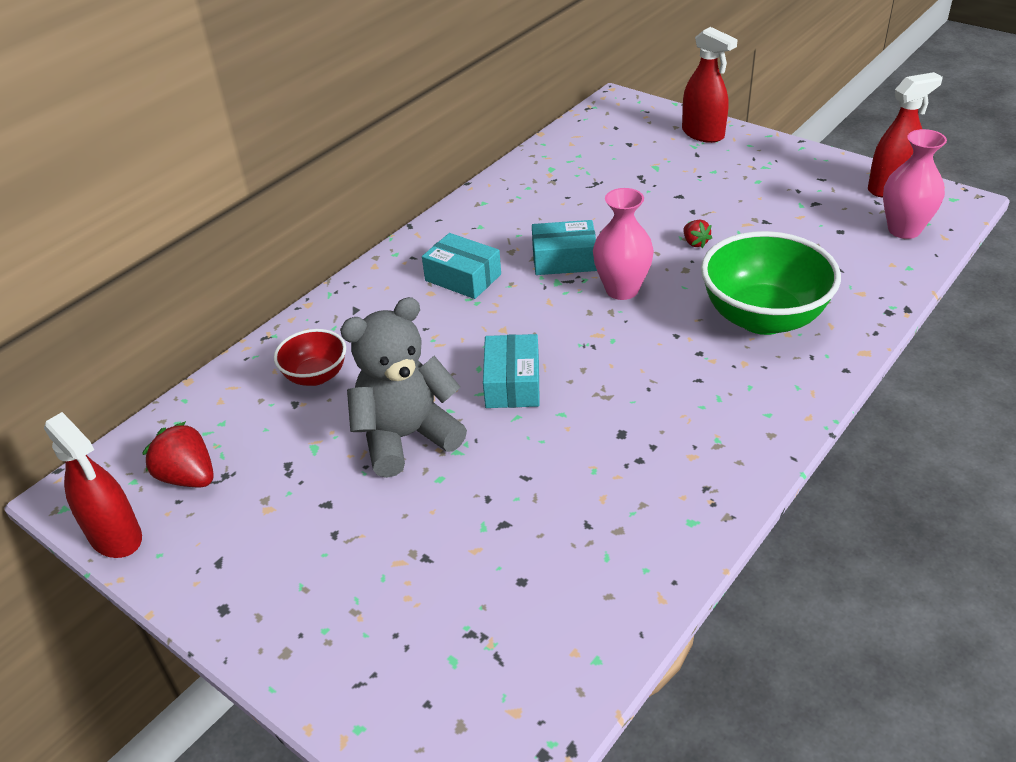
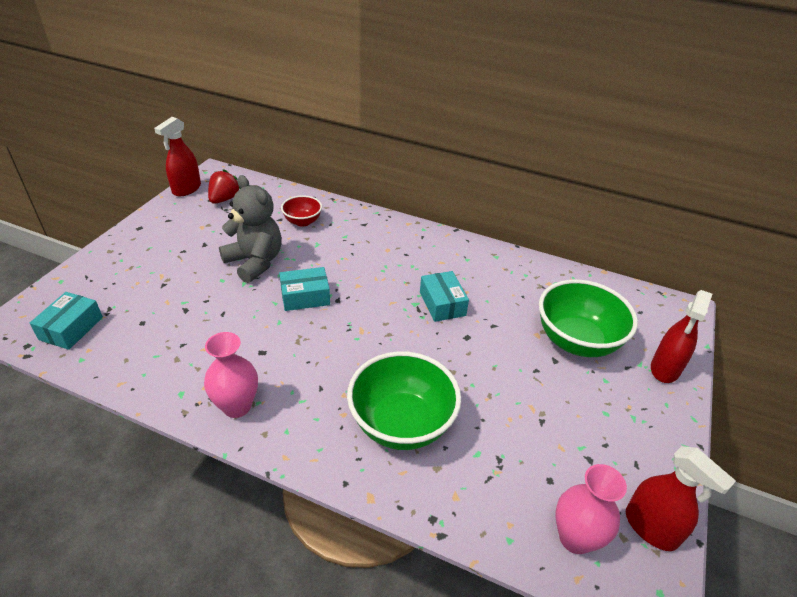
camera: 70 degrees right, 0 degrees up
turquoise box [422,233,501,299] -> turquoise box moved to [30,292,103,350]
pink vase [593,188,654,300] -> pink vase moved to [204,332,258,418]
red strawberry [684,220,712,248] -> none
none -> green bowl [539,280,638,357]

